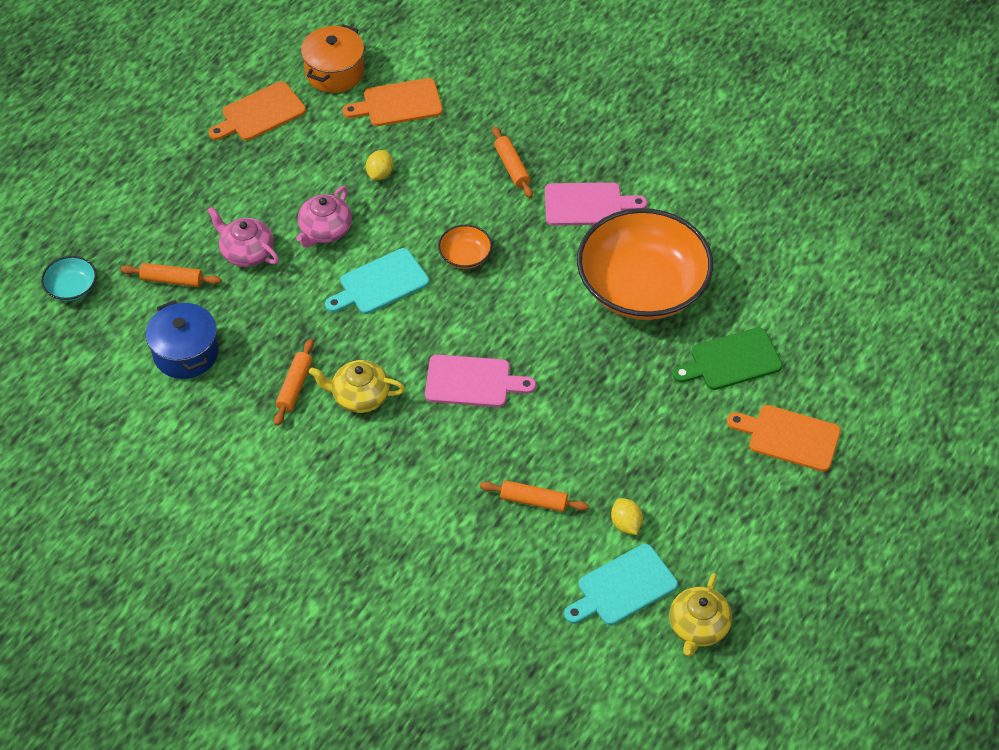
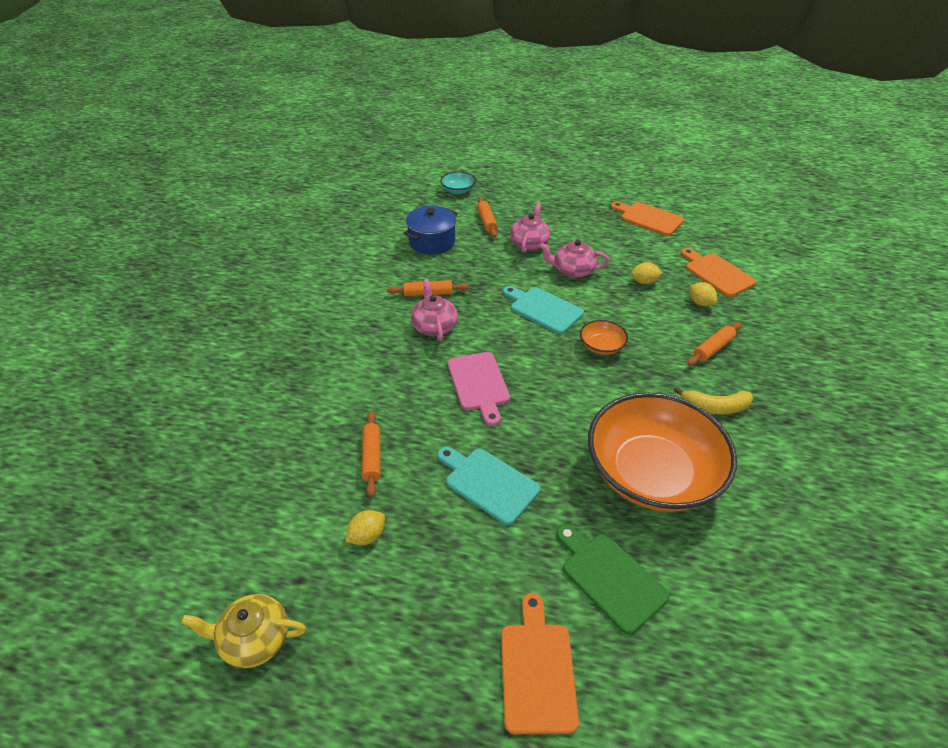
camera: 70 degrees right, 10 degrees down
orange pot [301,24,364,93] -> none
yellow teapot [309,360,405,413] -> pink teapot [411,279,458,341]
pink cutting board [545,182,647,226] -> yellow banana [674,387,753,415]
turquoise cutting board [564,544,678,625] -> turquoise cutting board moved to [437,447,540,525]
none -> yellow lemon [690,282,717,306]

